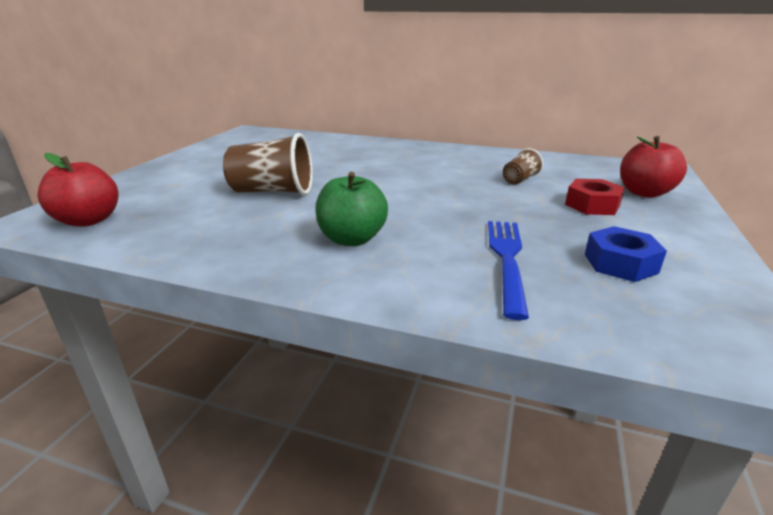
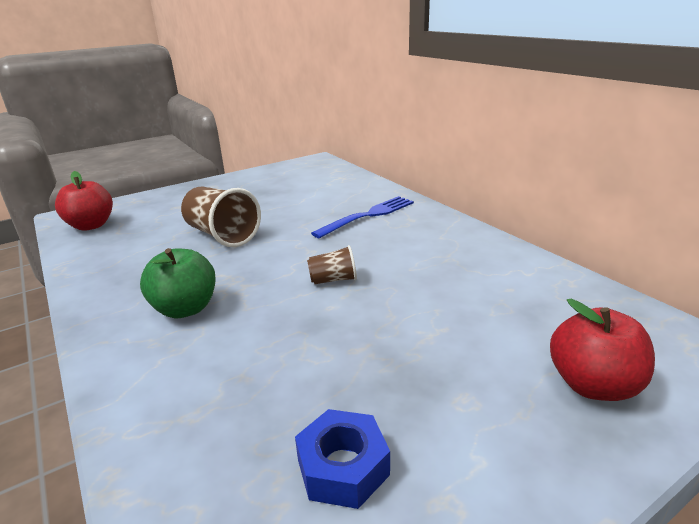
camera: 40 degrees right, 0 degrees up
blue fork [488,221,529,320] -> blue fork moved to [311,196,414,238]
brown cup [503,148,543,184] -> brown cup moved to [307,245,357,284]
red nut [565,179,625,215] -> none

